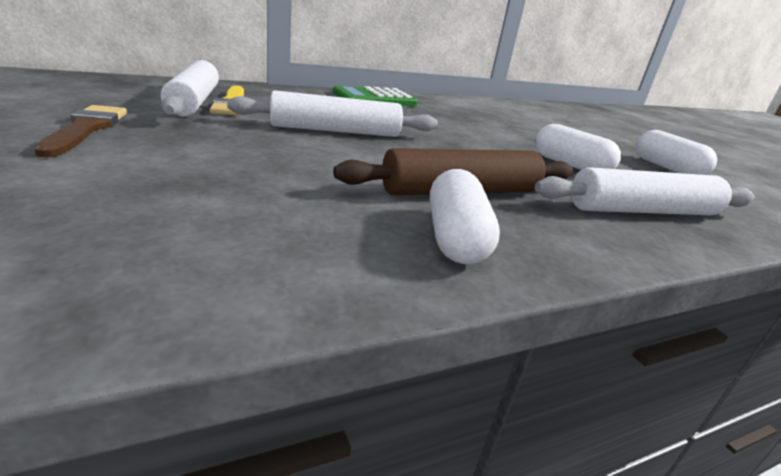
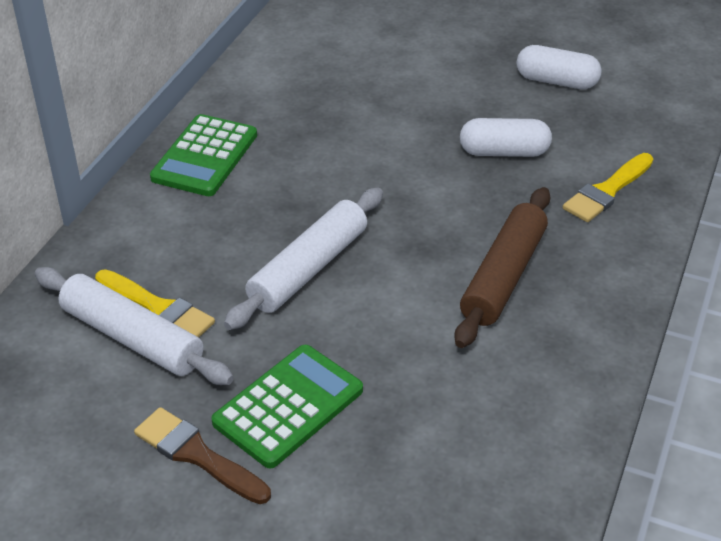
camera: 40 degrees left, 15 degrees up
white capsule [430,169,500,264] -> none
white rolling pin [535,167,755,215] -> yellow brush [563,153,653,222]
none -> green calculator [211,345,363,469]

